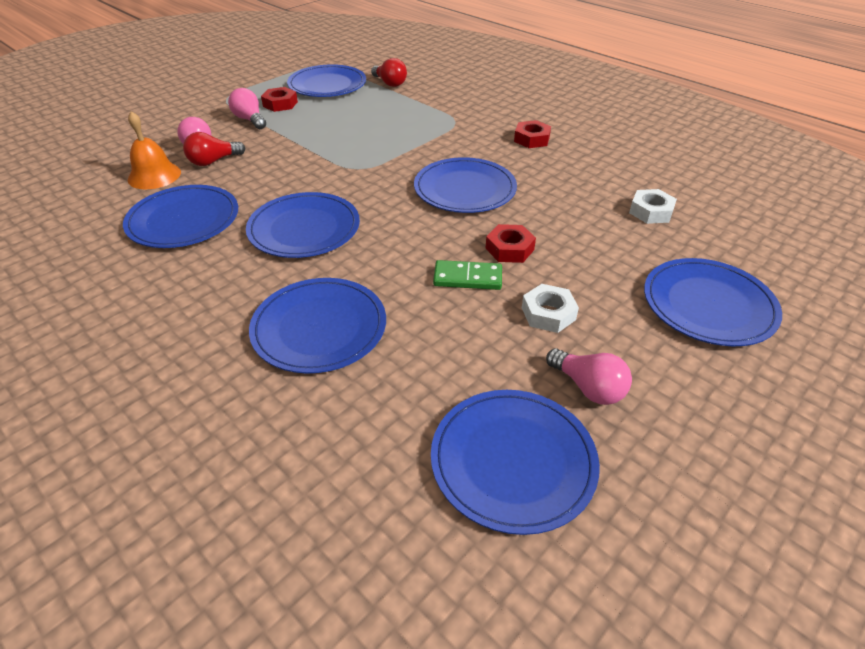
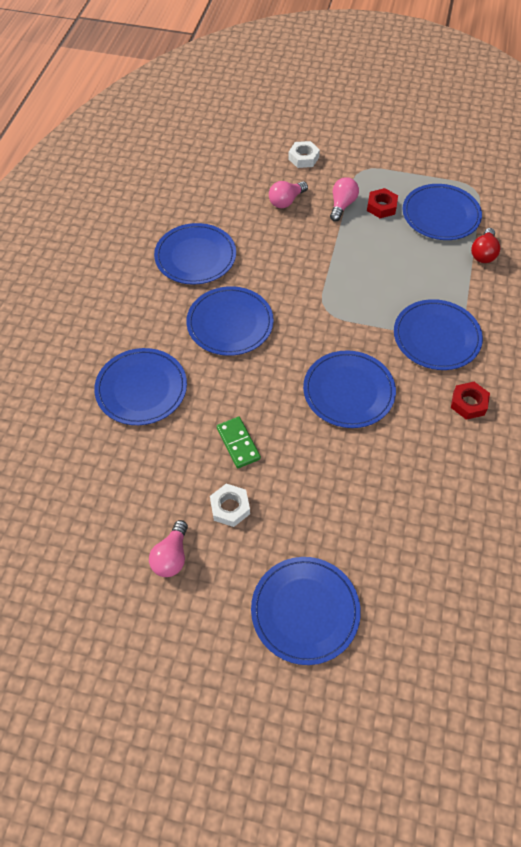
camera: 60 degrees right, 15 degrees up
orange bell [128,111,181,189] -> none
red light bulb [183,132,245,166] -> none
blue plate [431,390,600,535] -> blue plate moved to [394,299,483,370]
red nut [485,224,536,263] -> none
white nut [629,189,677,224] -> white nut moved to [288,141,320,168]

